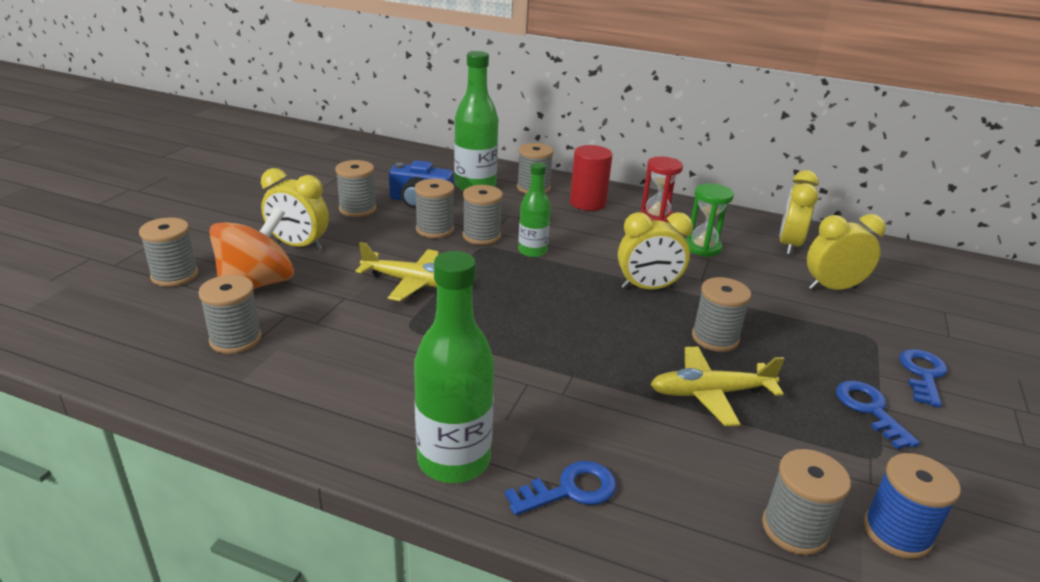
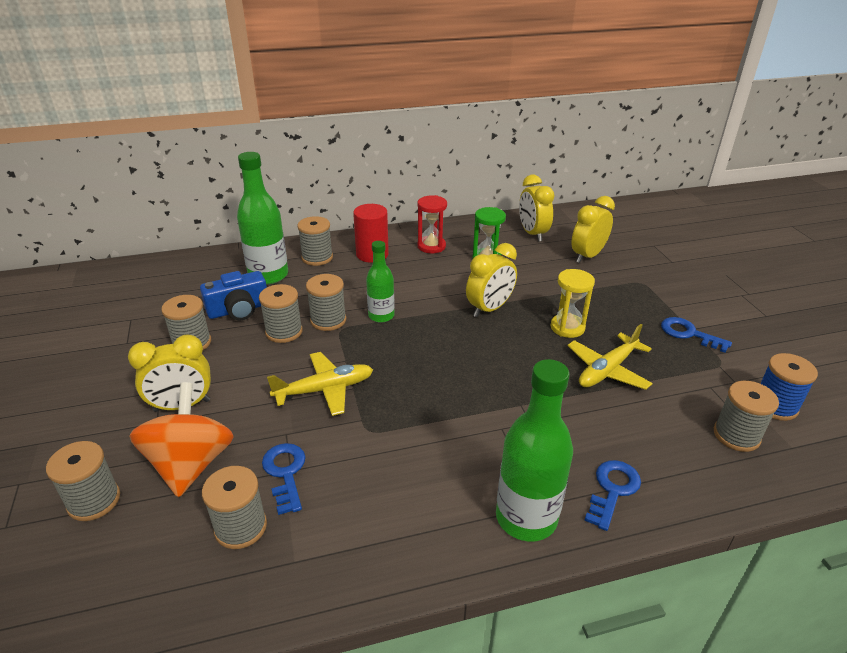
camera: 35 degrees left, 5 degrees up
grey spool [692,277,751,352] -> yellow hourglass [551,269,595,338]
blue key [899,349,948,407] -> blue key moved to [262,443,305,515]

